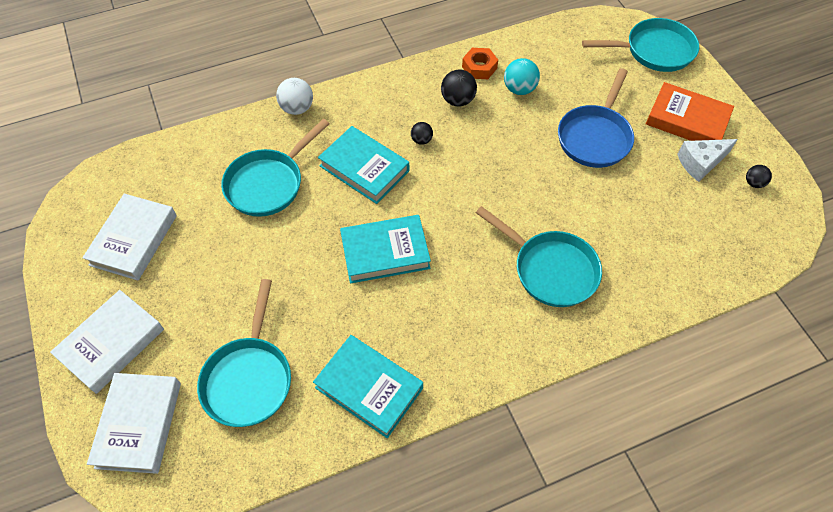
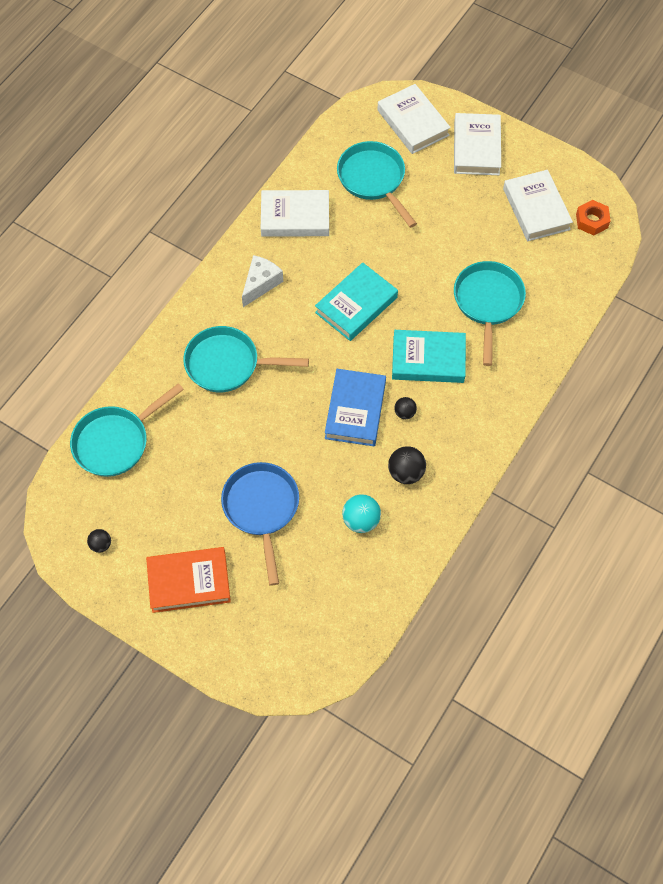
camera: 145 degrees right, 5 degrees up
white ball [276,78,313,115] -> none
turquoise book [313,335,423,438] -> white book [261,190,329,237]
orange nut [462,48,498,79] -> orange nut moved to [576,200,610,235]
turquoise pan [582,18,699,72] -> turquoise pan moved to [70,383,184,477]
white cheese [677,139,738,182] -> white cheese moved to [242,255,283,307]
none -> blue book [325,369,386,446]

